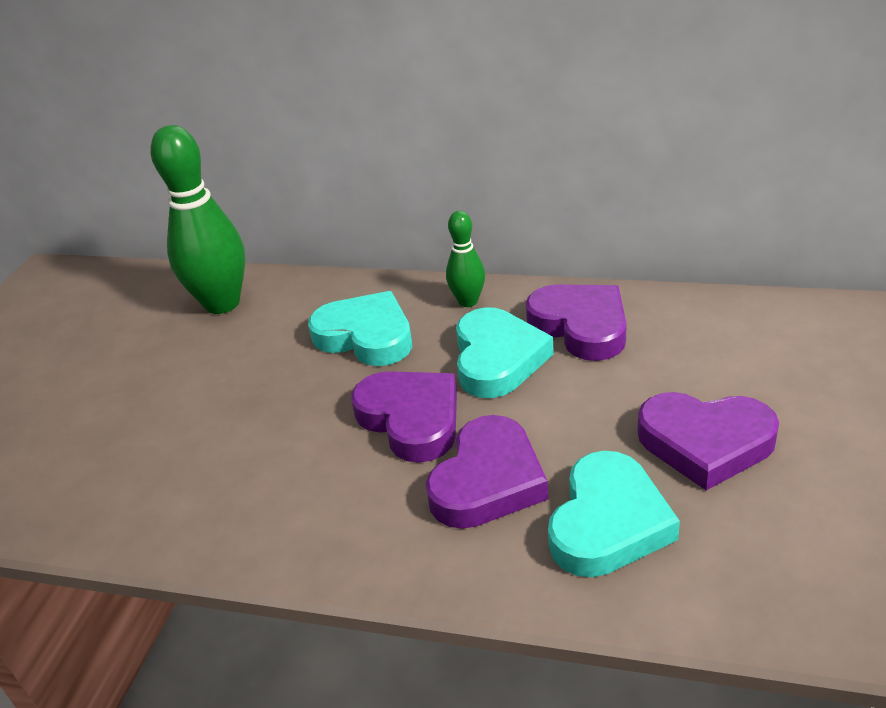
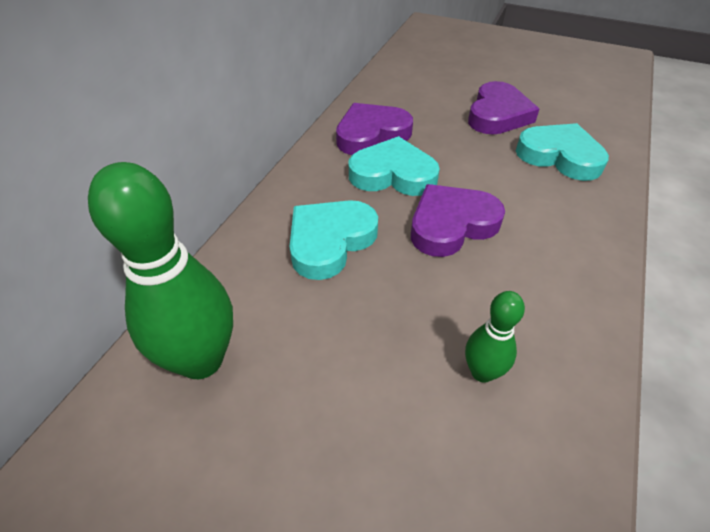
camera: 85 degrees left, 10 degrees up
purple heart [426,415,548,529] -> none
green bowling pin [446,211,485,307] -> green bowling pin moved to [465,291,525,383]

